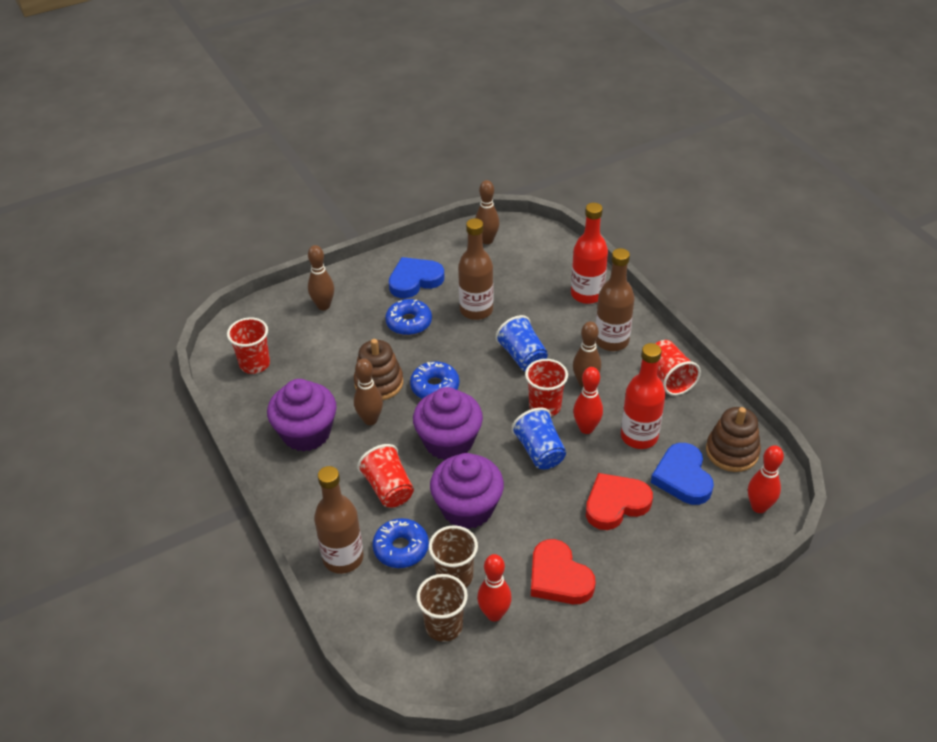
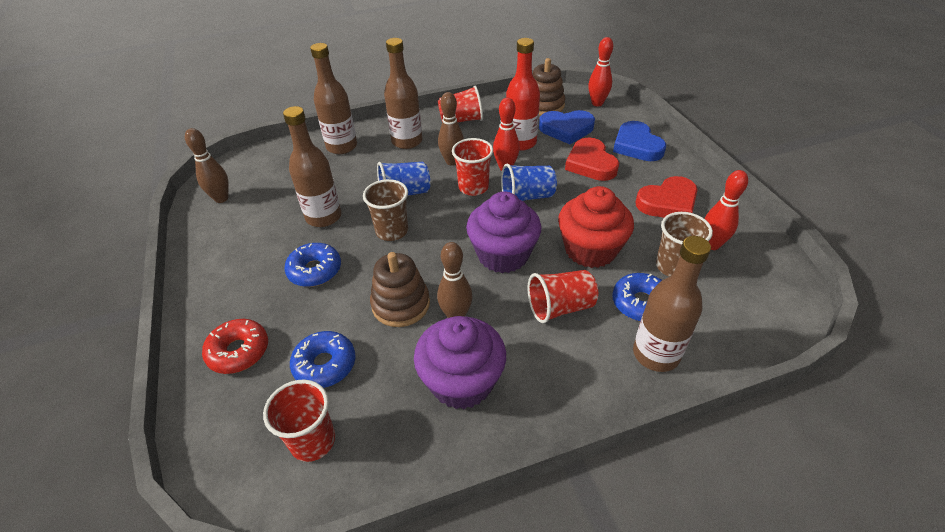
camera: 80 degrees left, 0 degrees up
brown bowling pin [308,245,334,310] -> red donut [202,319,268,374]
blue heart [389,257,444,298] -> blue heart moved to [613,121,666,161]
blue donut [410,361,459,399] -> blue donut moved to [290,331,356,388]
brown cup [416,574,468,642] -> brown cup moved to [363,179,408,241]
purple cupcake [430,453,504,529] -> red cupcake [558,186,634,268]
red bottle [571,203,608,304] -> brown bottle [310,43,357,154]

